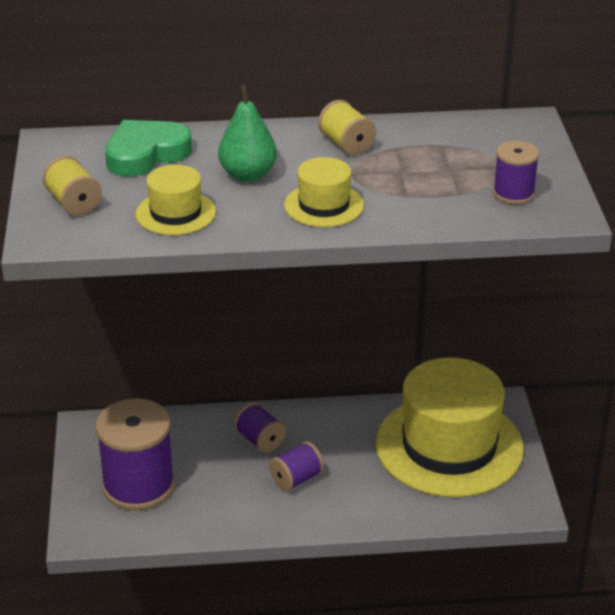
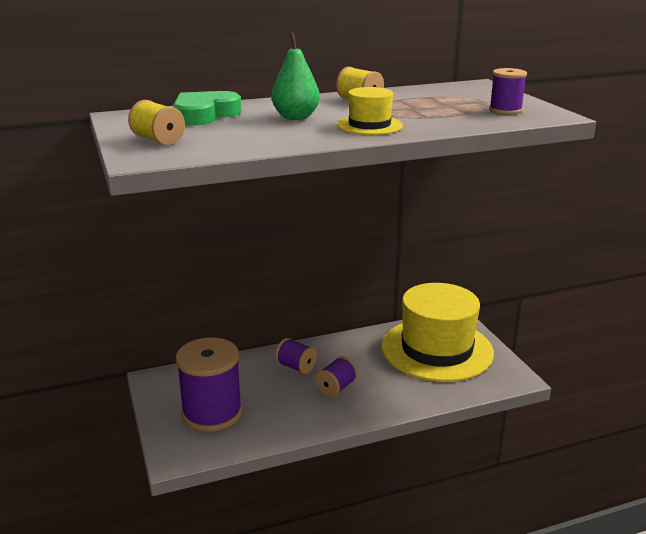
camera: 15 degrees left, 10 degrees down
yellow hat [135,165,216,235] -> none

